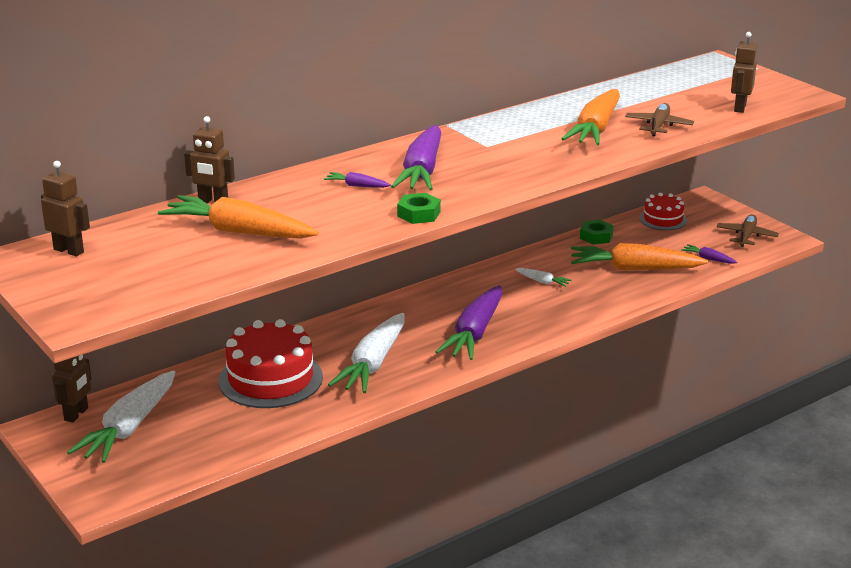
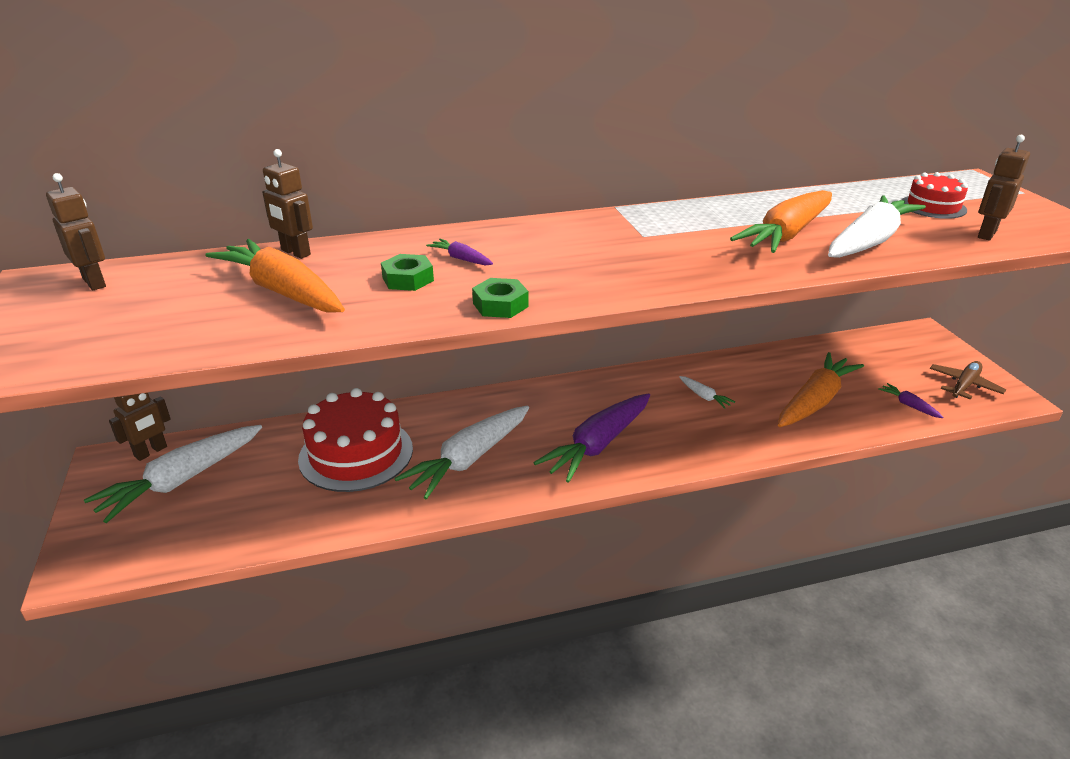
camera: 20 degrees right, 5 degrees up
purple carrot [391,125,441,191] -> none
orange carrot [571,243,708,271] -> orange carrot turned 105 degrees clockwise [778,352,864,427]
green nut [580,220,614,244] -> green nut moved to [381,254,434,291]
brown plane [625,103,694,136] -> white carrot [828,195,926,258]
red cake [639,193,687,230] -> red cake moved to [902,172,968,219]

